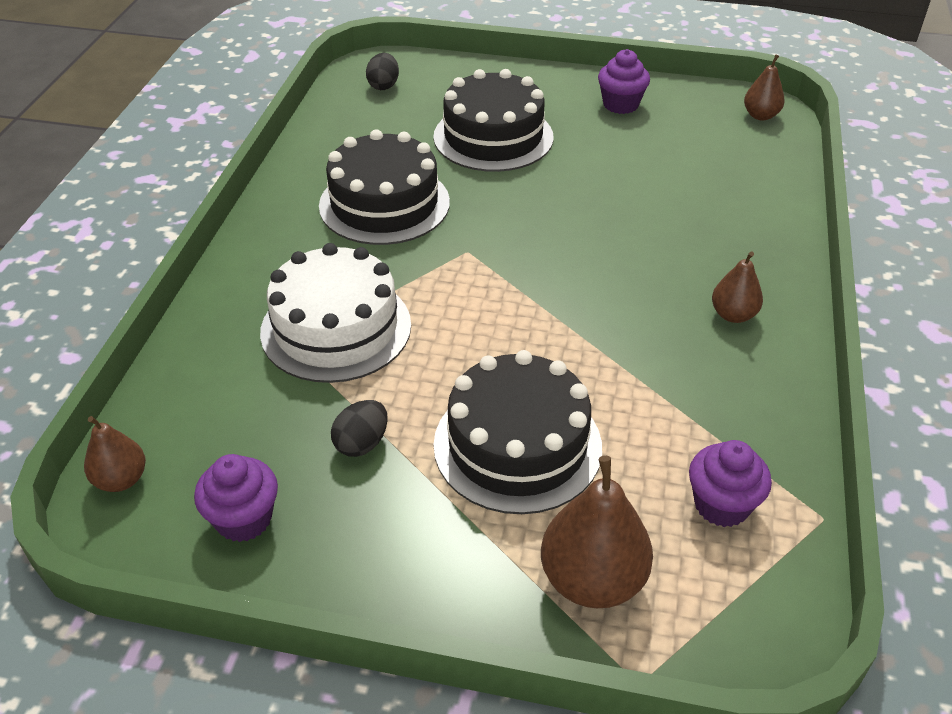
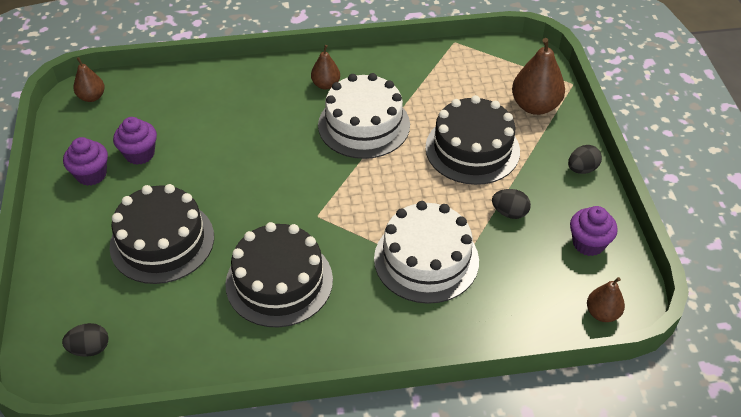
camera: 110 degrees left, 5 degrees up
purple cupcake [689,440,772,527] -> purple cupcake moved to [113,117,157,165]
none -> white cake [318,73,410,159]
none -> black egg [568,145,602,174]

